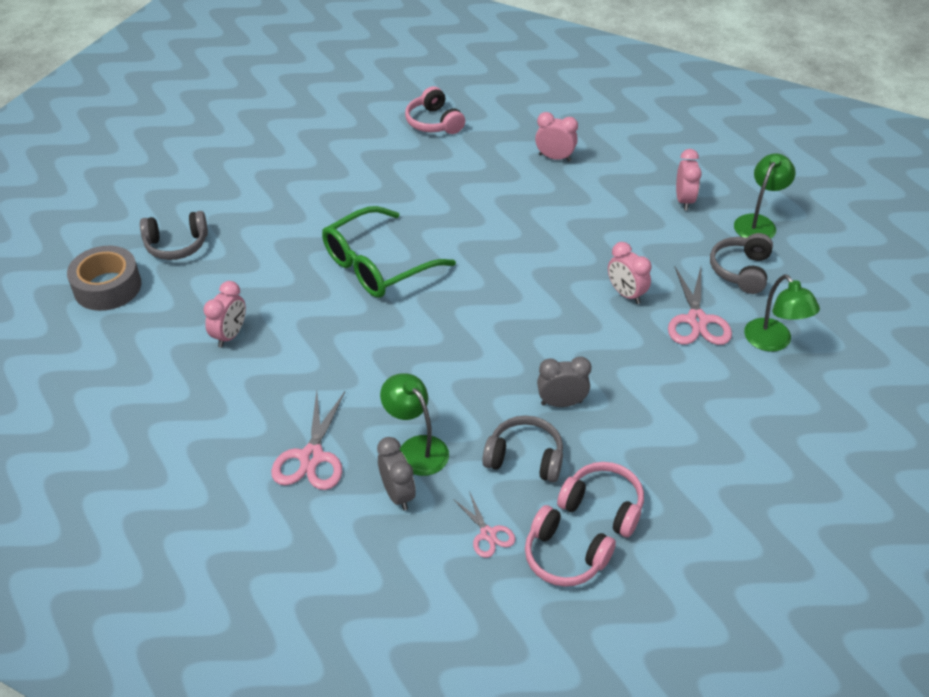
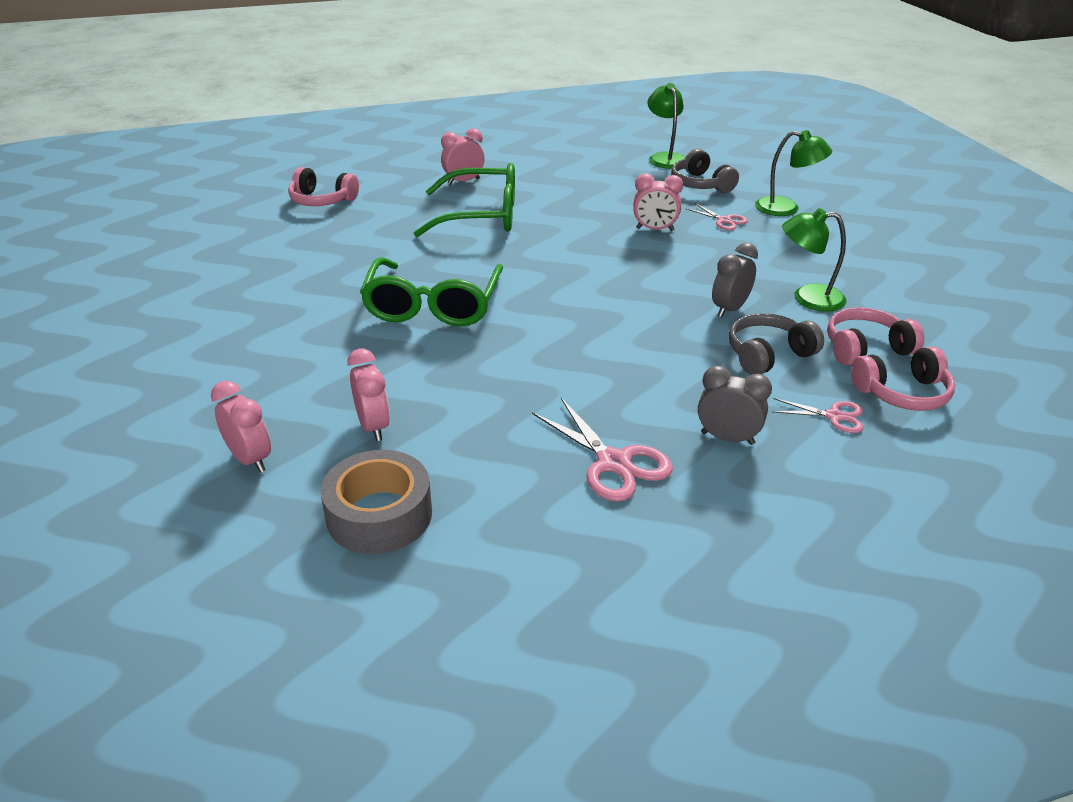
camera: 45 degrees left, 10 degrees down
grey tape [67,246,141,311] -> grey tape moved to [321,450,432,554]
grey headphones [140,211,208,260] -> none
green lamp [380,373,449,476] -> green lamp moved to [782,208,846,312]
pink scissors [668,267,732,345] -> pink scissors [685,203,748,231], size x0.59
pink clock [676,149,702,211] -> pink clock moved to [211,381,271,473]
none -> green glasses [414,163,515,237]

